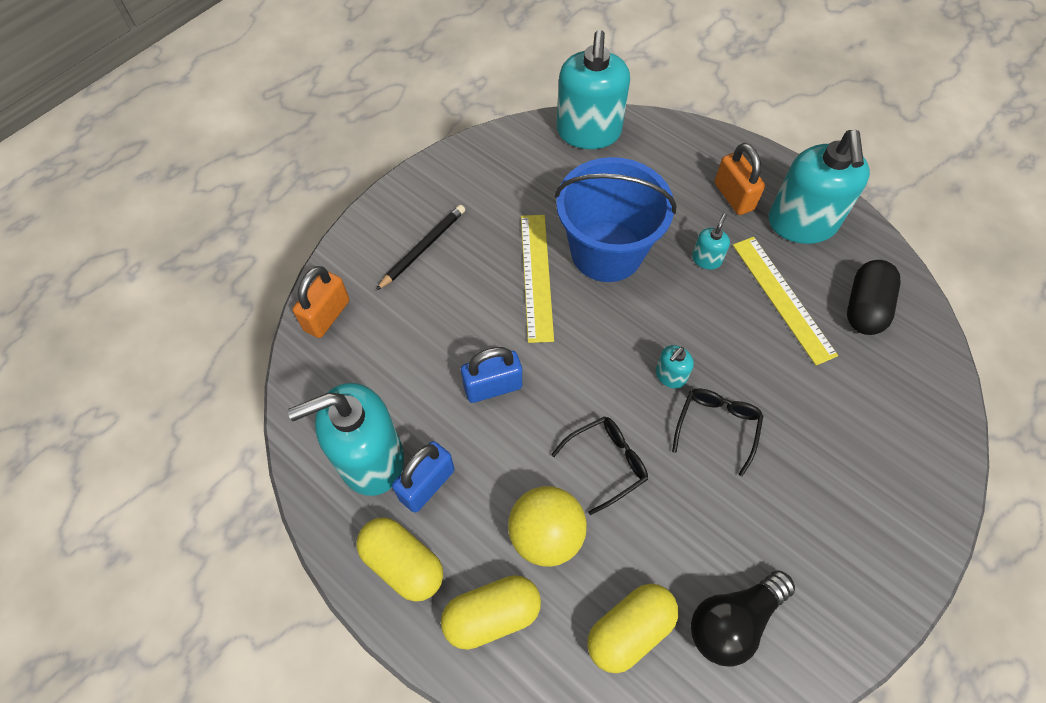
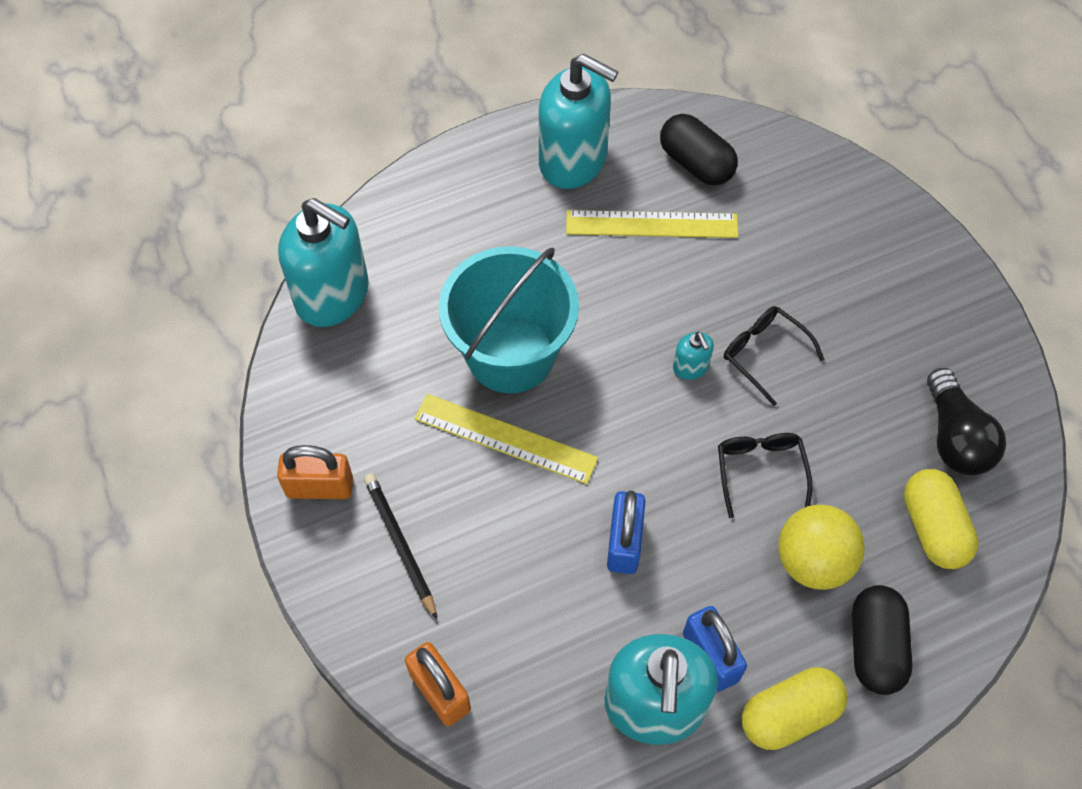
camera: 65 degrees left, 0 degrees up
yellow capsule [441,575,541,650] -> black capsule [852,585,913,695]
blue bucket [555,157,677,282] -> turquoise bucket [439,246,579,394]
turquoise soap dispenser [692,213,730,270] -> none
orange padlock [714,143,765,215] -> orange padlock moved to [277,445,353,499]

